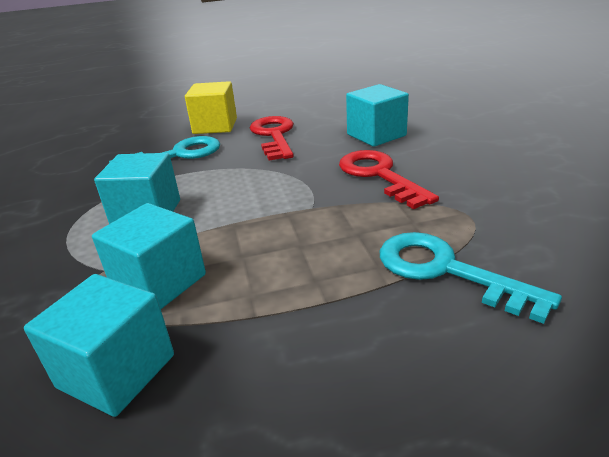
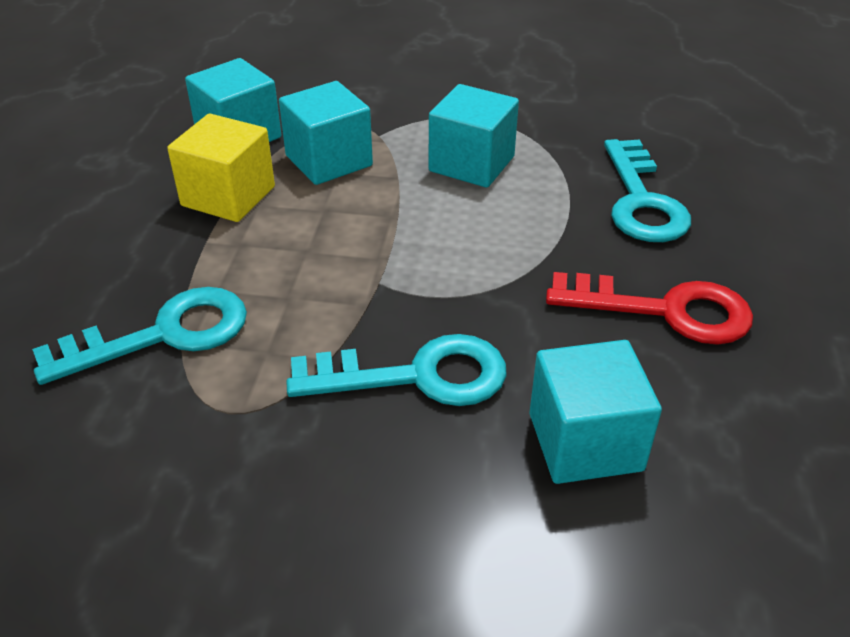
camera: 110 degrees right, 10 degrees up
yellow cube [185,81,237,134] -> yellow cube moved to [167,114,275,222]
red key [339,150,439,209] -> turquoise key [286,334,507,406]

